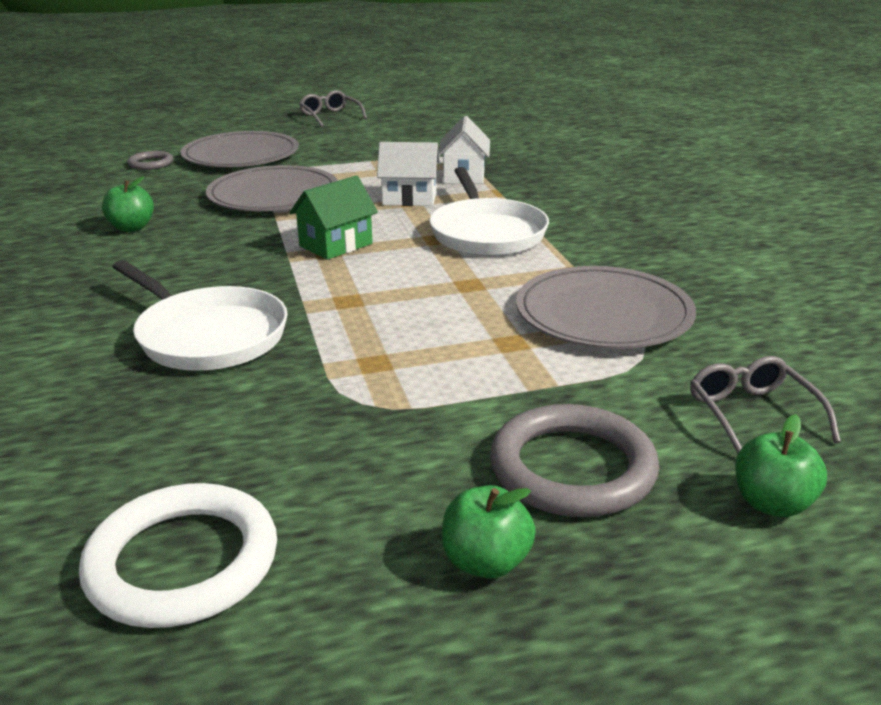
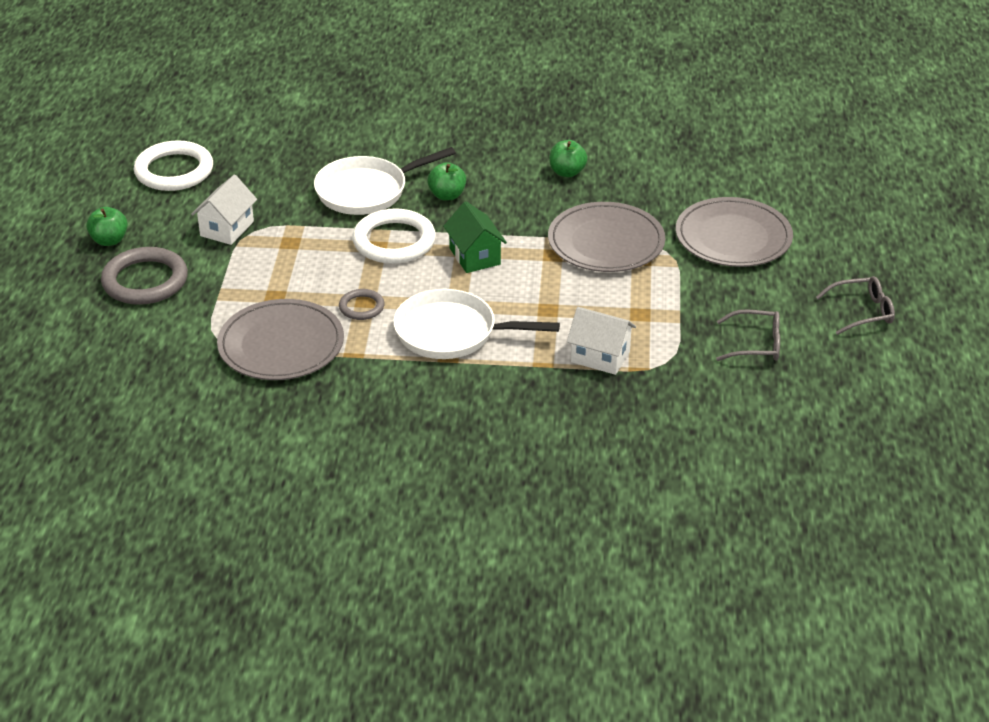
camera: 110 degrees right, 10 degrees up
grey ring [128,151,173,170] -> grey ring moved to [339,289,384,320]
white house [377,142,440,206] -> white house moved to [191,175,257,245]
grey glasses [690,356,841,453] -> grey glasses moved to [716,309,780,361]
green apple [735,414,827,517] -> green apple moved to [427,162,466,201]
none -> white ring [352,208,436,264]

